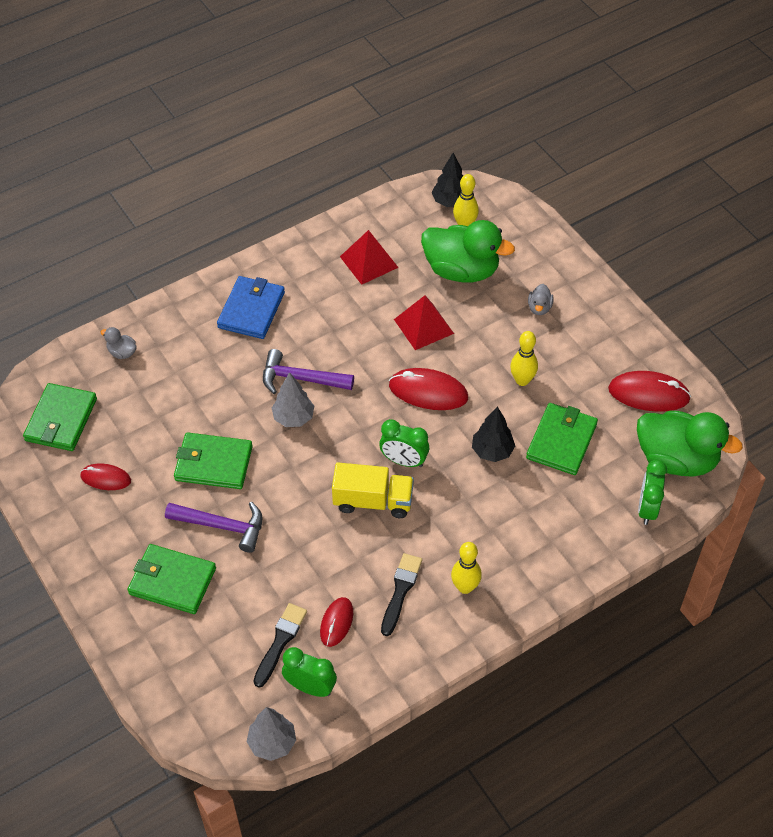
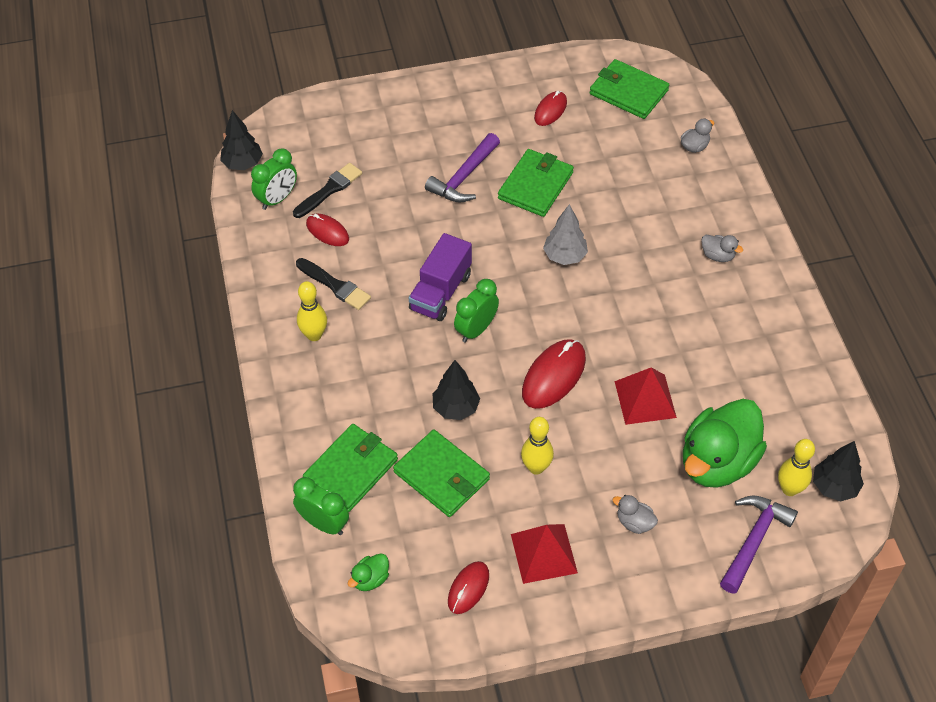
camera: 110 degrees right, 0 degrees up
green wallet [127,544,216,614] -> green wallet moved to [303,424,398,512]
blue wallet [217,276,285,339] -> grey duck [701,235,743,262]
grey tree [247,707,296,761] -> black tree [220,110,263,170]
black brush [253,603,307,687] -> black brush turned 90 degrees counterclockwise [293,163,362,218]
purple hammer [263,349,354,394] -> purple hammer moved to [720,496,798,594]
yellow truck [332,462,414,518] -> purple truck [409,233,472,321]
red pyramid [340,230,399,285] -> red pyramid moved to [511,524,578,584]
red mouse [608,371,691,412] -> red mouse [448,561,489,614], size x0.62
green duck [637,411,743,477] -> green duck [348,553,389,591], size x0.41

